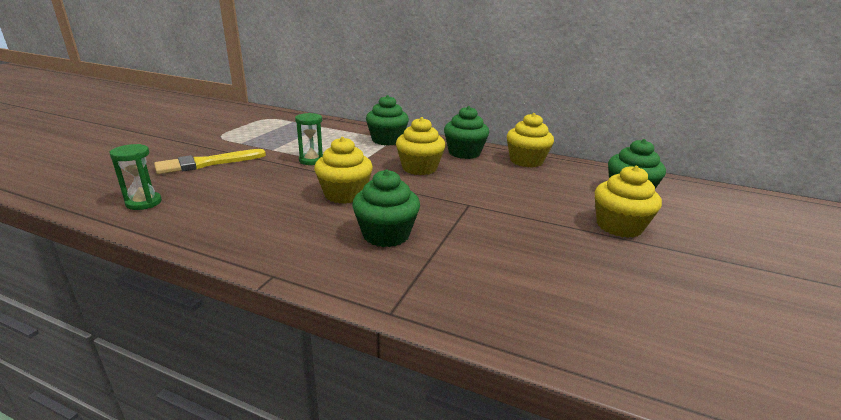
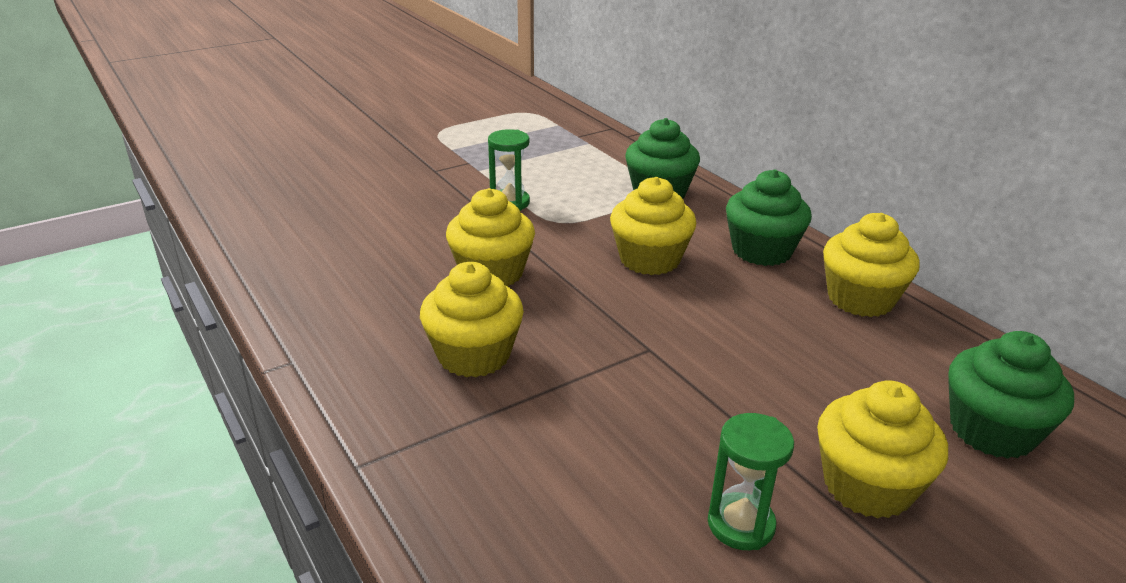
camera: 35 degrees right, 5 degrees up
green hourglass [109,144,162,210] -> green hourglass moved to [708,413,794,550]
yellow brush [154,149,266,174] -> none
green cupcake [352,169,420,247] -> yellow cupcake [420,262,524,377]

